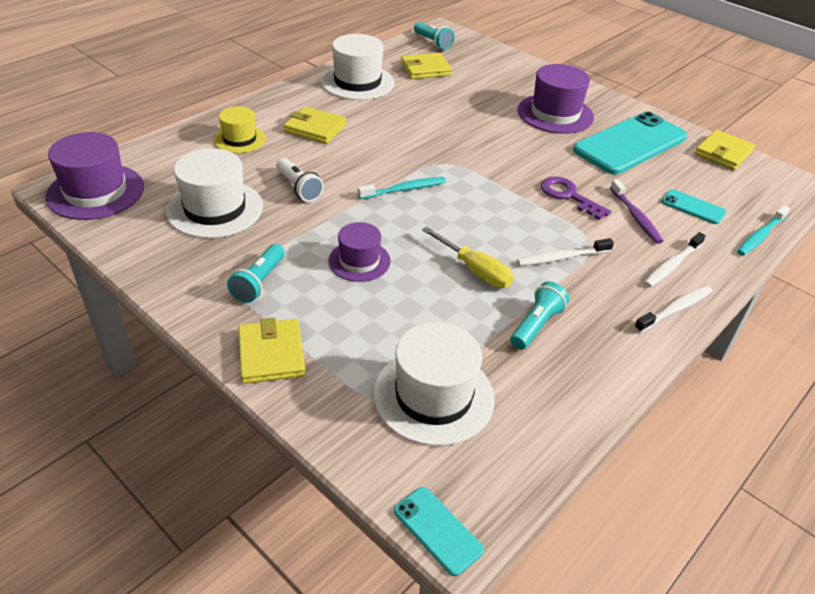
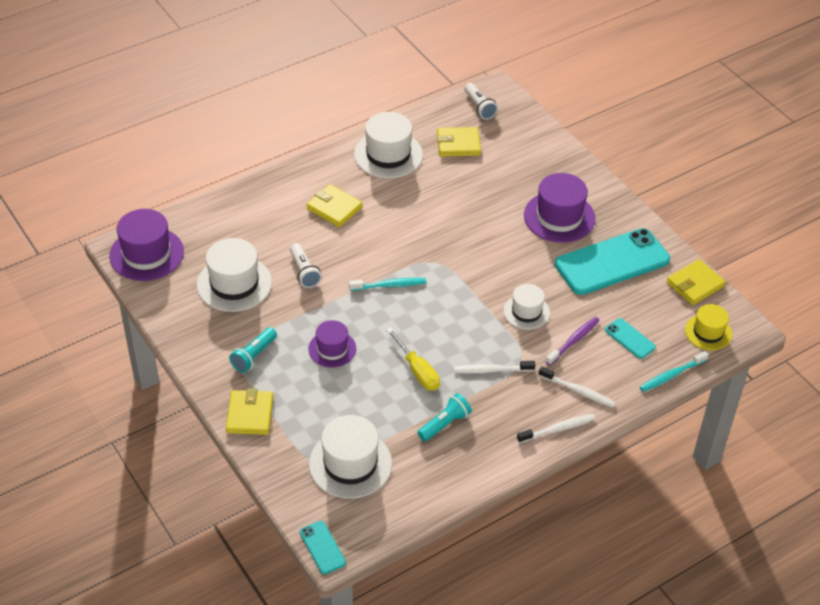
camera: 15 degrees right, 5 degrees up
yellow hat [213,106,266,153] -> yellow hat moved to [685,304,732,350]
turquoise flashlight [414,22,455,49] -> white flashlight [464,83,498,120]
purple key [541,176,611,220] -> white hat [504,284,550,330]
purple toothbrush [610,179,663,244] -> purple toothbrush turned 135 degrees counterclockwise [545,317,600,365]
white toothbrush [644,232,706,287] -> white toothbrush turned 120 degrees counterclockwise [538,366,616,407]

